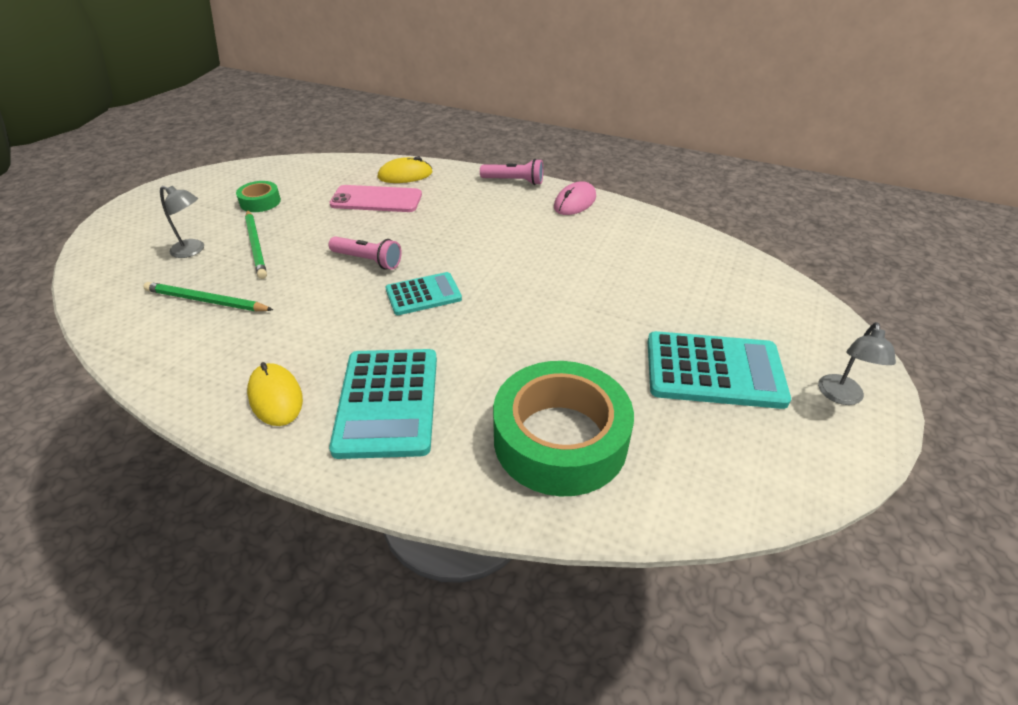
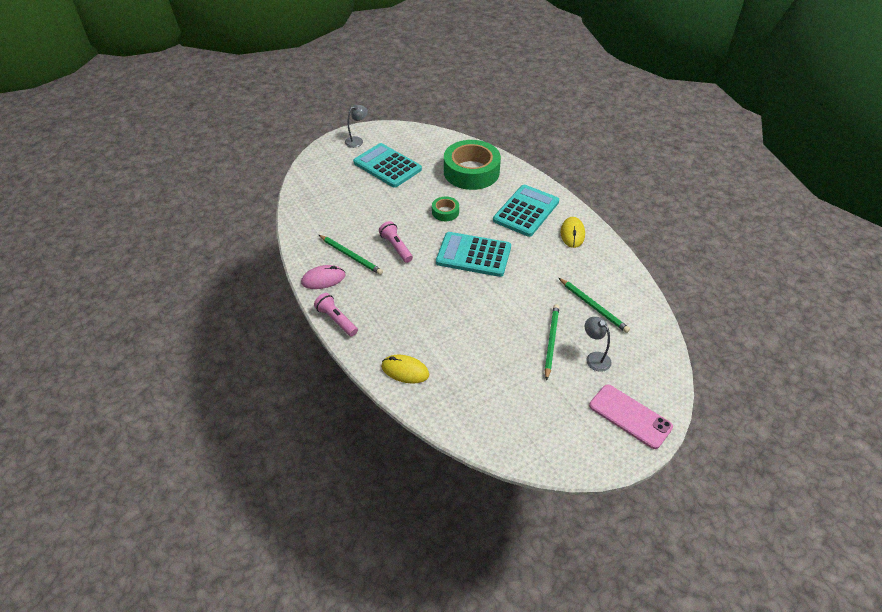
camera: 145 degrees left, 5 degrees up
green tape [236,181,281,212] -> green tape moved to [432,197,459,221]
pink flashlight [328,236,402,270] -> pink flashlight moved to [379,221,413,263]
pink phone [329,185,422,212] -> pink phone moved to [589,384,673,449]
turquoise calculator [386,272,462,315] -> turquoise calculator [436,232,511,277], size x1.66
none -> green pencil [319,235,383,275]

